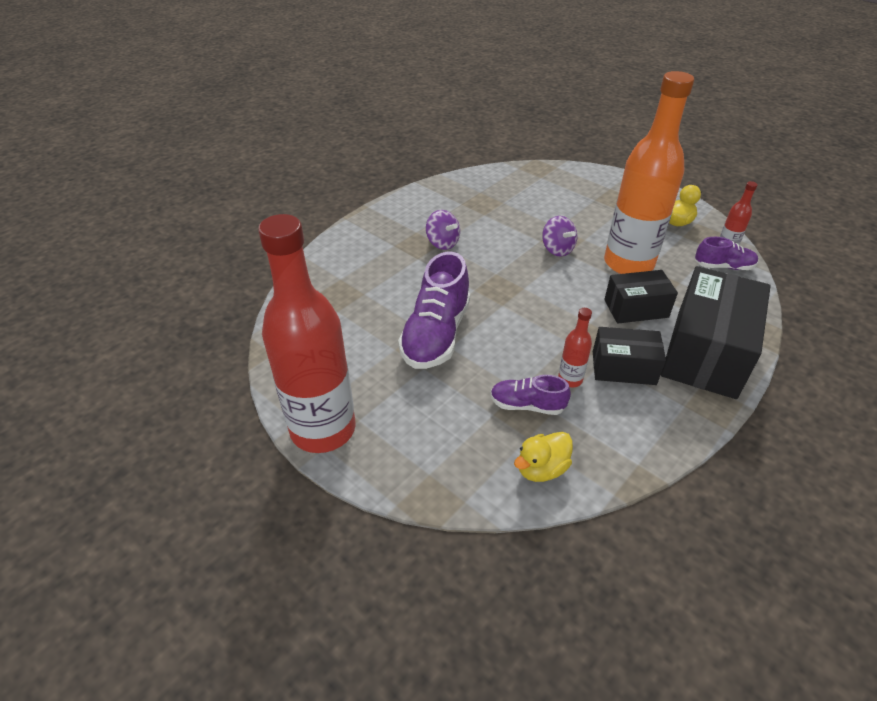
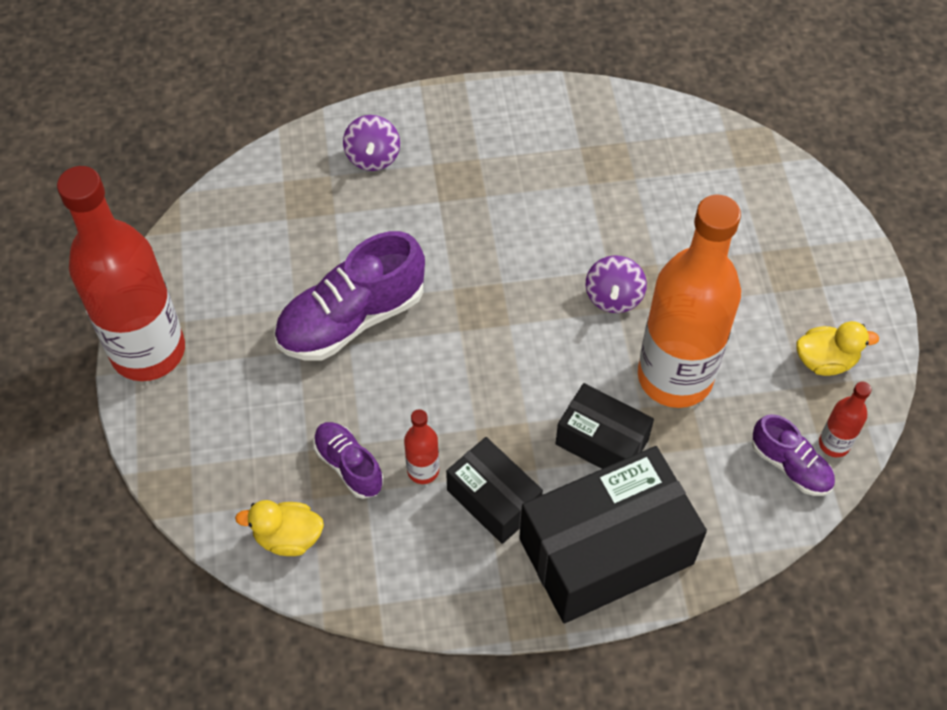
camera: 40 degrees right, 15 degrees up
purple spinning top [426,210,460,250] -> purple spinning top moved to [343,115,400,171]

